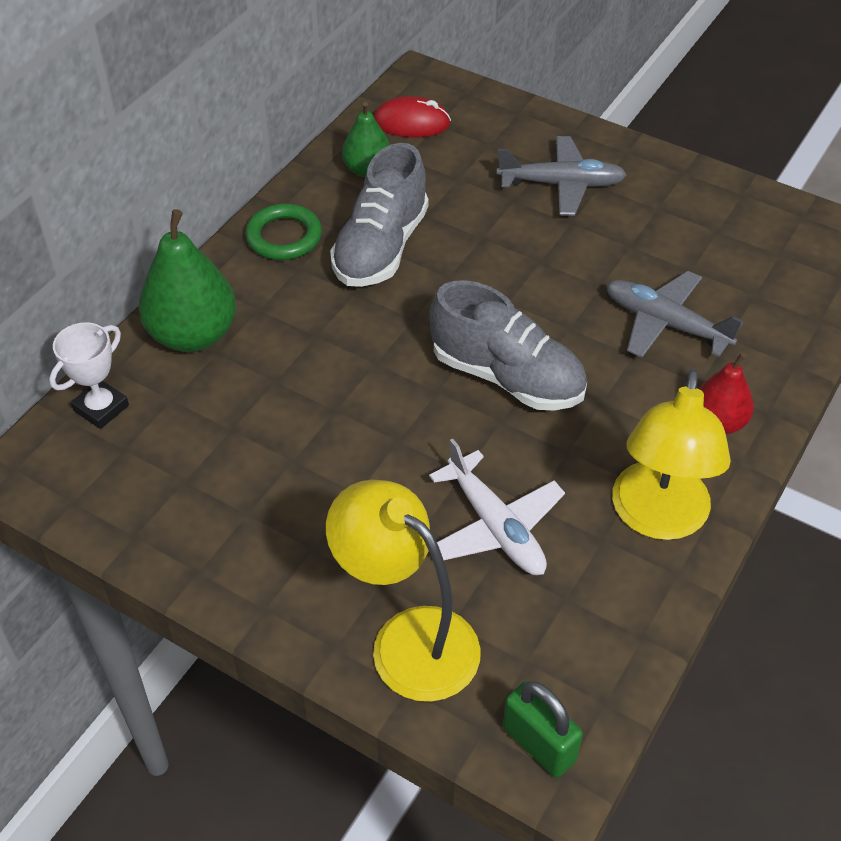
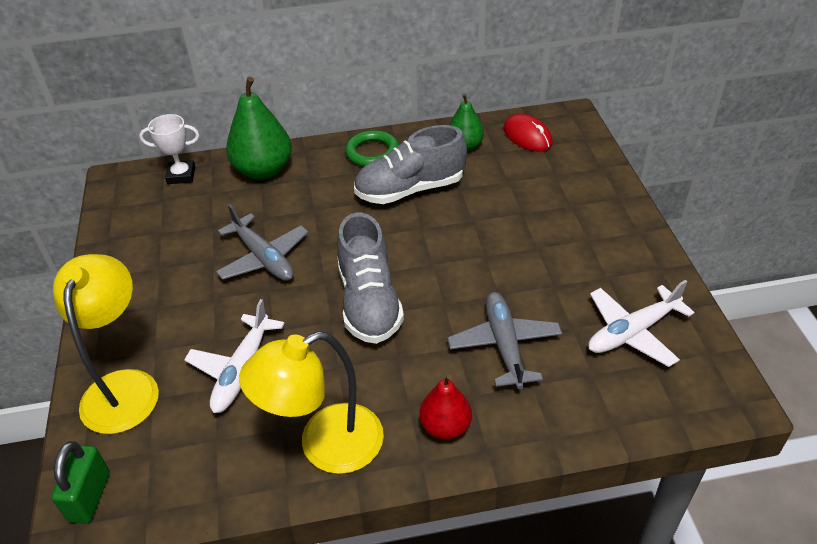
camera: 50 degrees right, 5 degrees down
grey plane [497,136,627,216] -> grey plane moved to [216,204,309,281]
none -> white plane [588,280,695,367]

